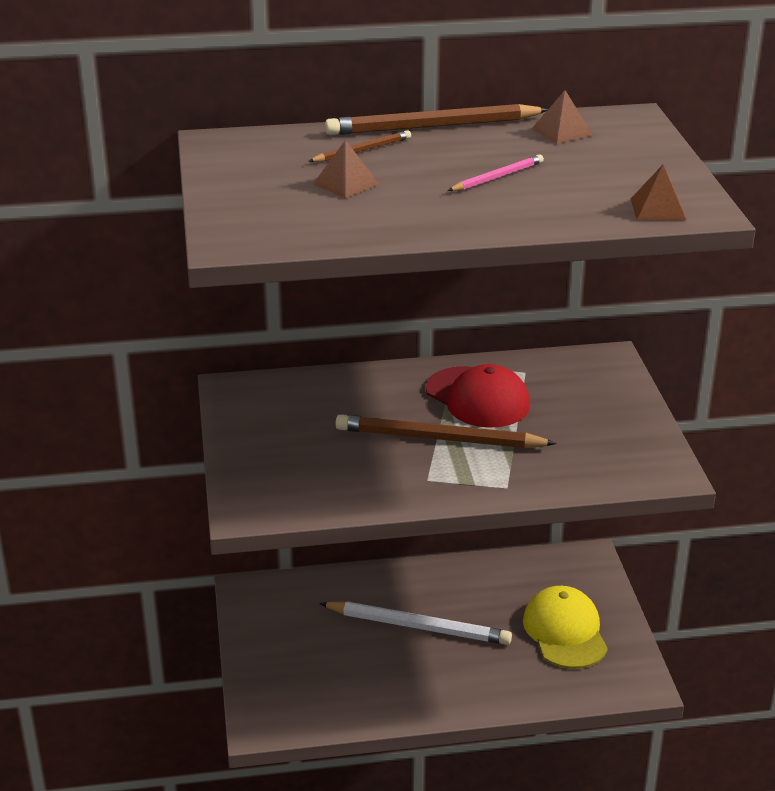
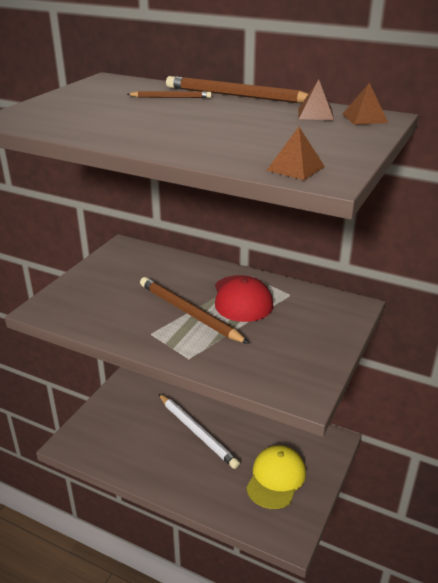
camera: 35 degrees right, 0 degrees up
brown pyramid [313,140,379,199] -> brown pyramid moved to [343,82,388,125]
pink pencil [448,154,544,191] -> none

